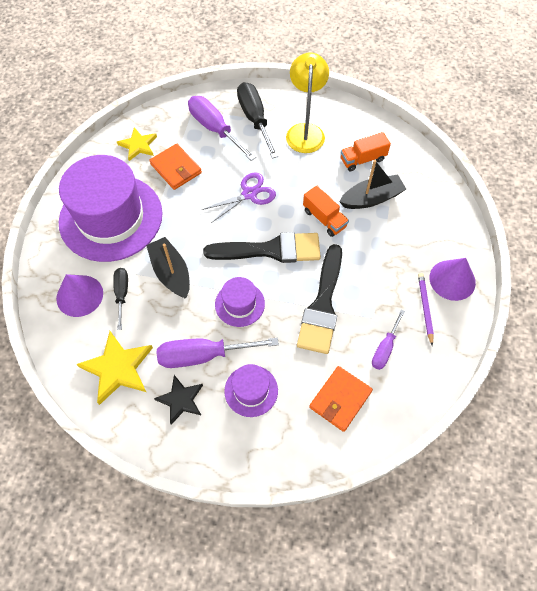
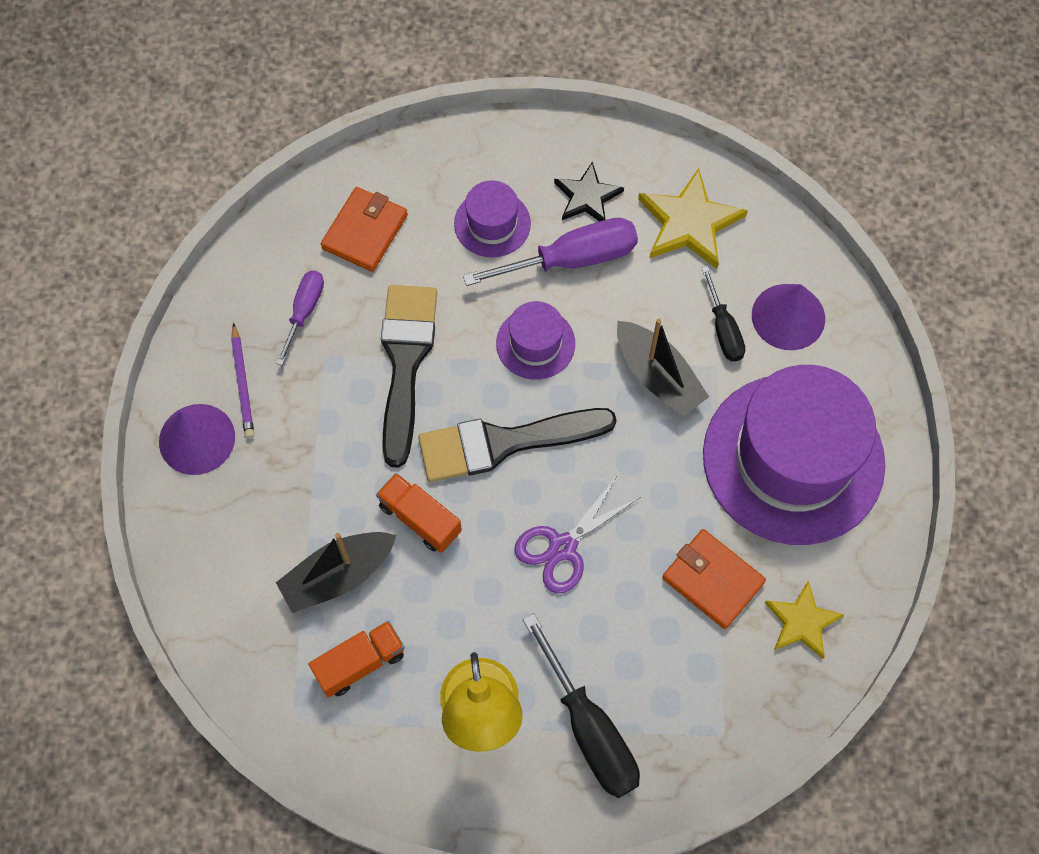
camera: 170 degrees right, 5 degrees up
purple screwdriver [188,96,256,161] -> none

